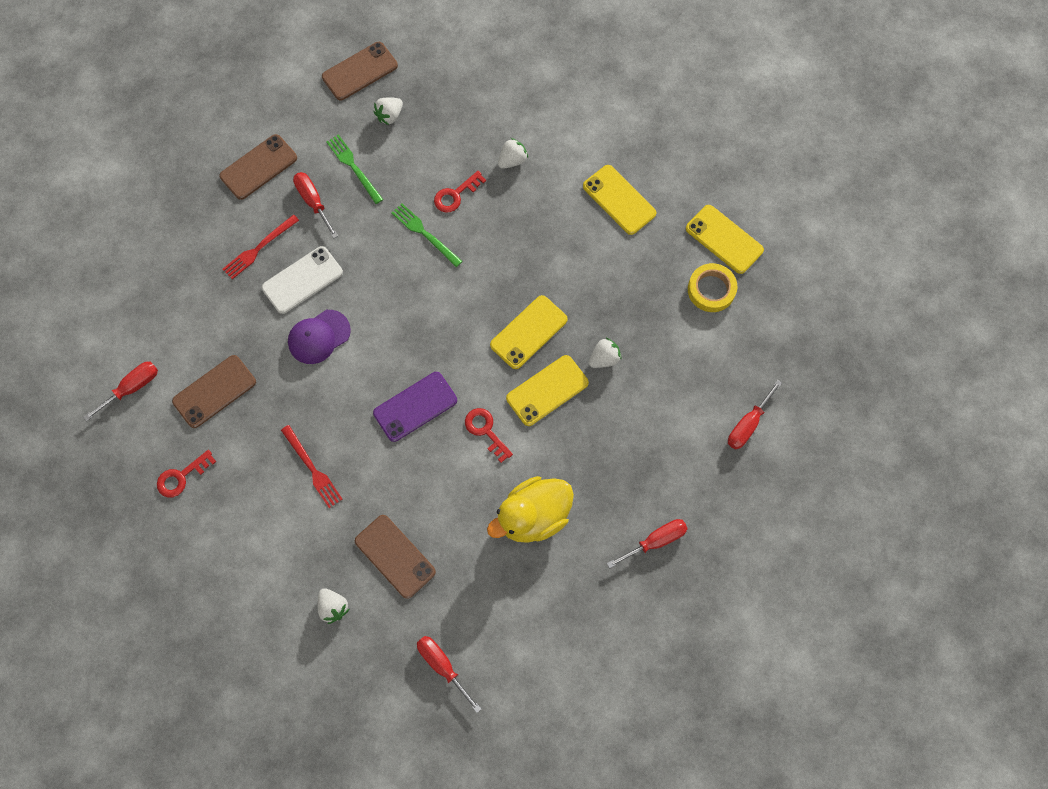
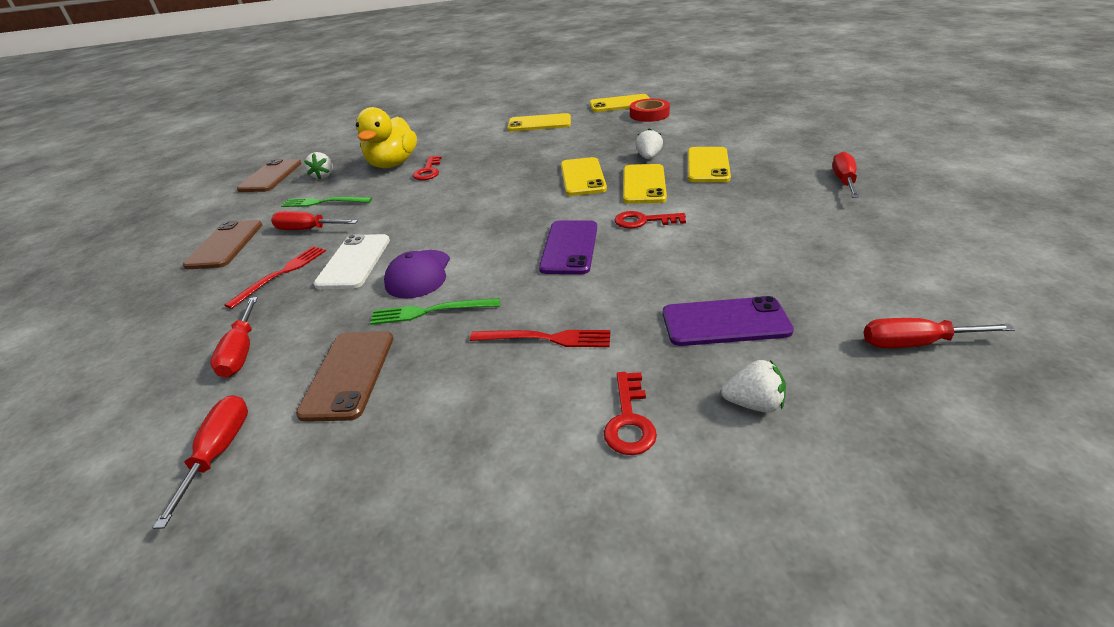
camera: 45 degrees left, 35 degrees down
red key [157,450,216,498] -> red key moved to [604,372,657,455]
red fork [223,214,299,279] -> red fork turned 150 degrees counterclockwise [224,246,326,309]
brown phone [355,515,436,599] -> purple phone [663,296,794,346]
green fork [392,203,463,267] -> green fork moved to [370,298,500,325]
yellow duck [487,476,574,543] -> yellow duck moved to [356,107,417,168]
white strawberry [498,138,528,169] -> none
yellow tape [688,263,737,312] -> red tape [630,99,670,122]
red screwdriver [728,380,782,449] -> red screwdriver moved to [210,297,258,378]
none -> yellow phone [688,147,731,182]

